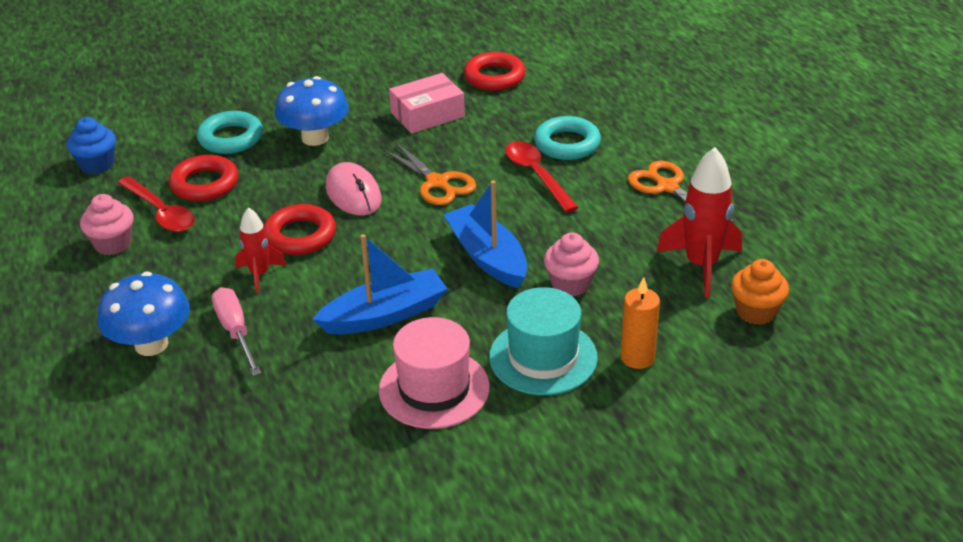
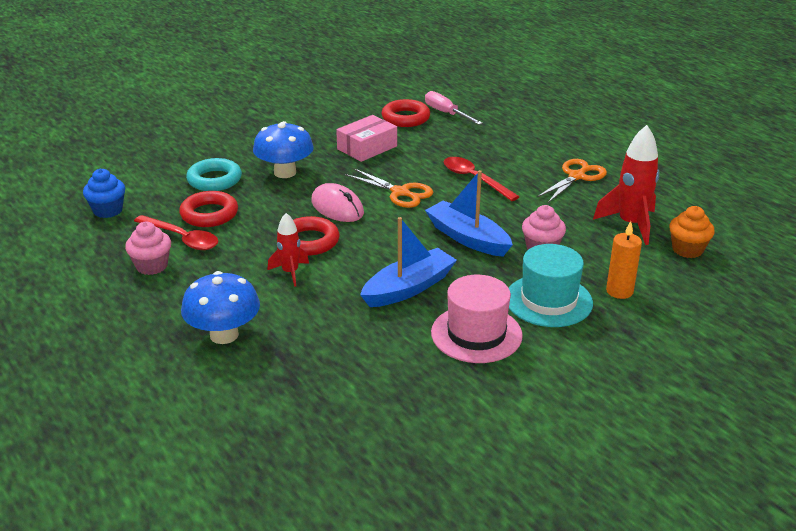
camera: 15 degrees left, 5 degrees down
pink screwdriver [212,287,261,376] -> pink screwdriver moved to [425,91,483,125]
turquoise ring [534,116,601,160] -> none
orange scissors [628,161,734,222] -> orange scissors turned 90 degrees clockwise [536,159,607,203]

